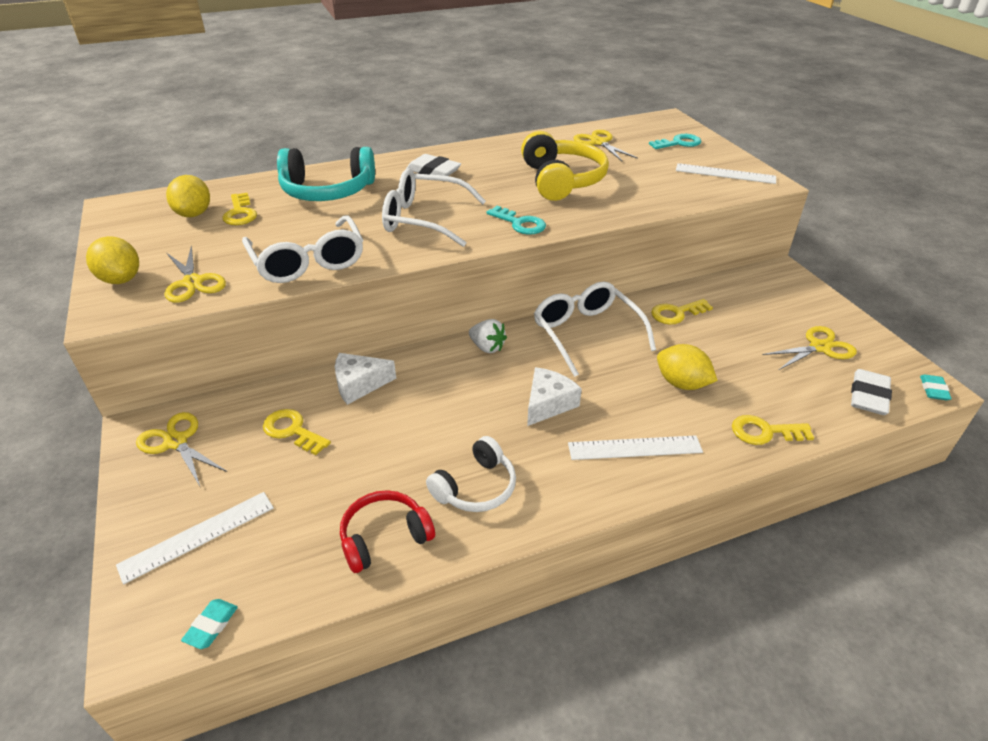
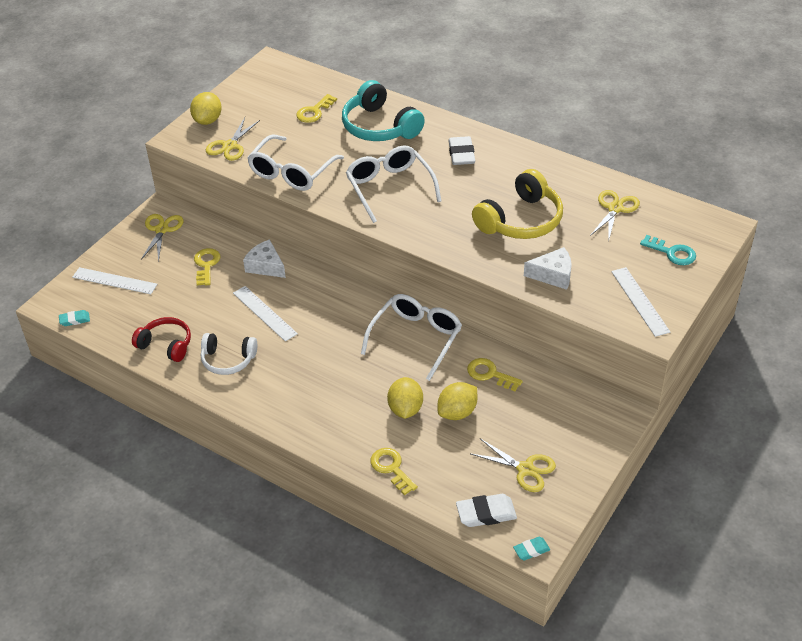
camera: 55 degrees right, 5 degrees up
yellow lemon [166,175,210,217] -> yellow lemon moved to [437,382,477,420]
white strawberry [469,319,507,353] -> none
turquoise key [486,206,546,235] -> none
white cheese [527,367,582,426] -> white cheese moved to [524,247,572,290]
white ruler [568,435,703,460] -> white ruler moved to [233,286,298,342]

